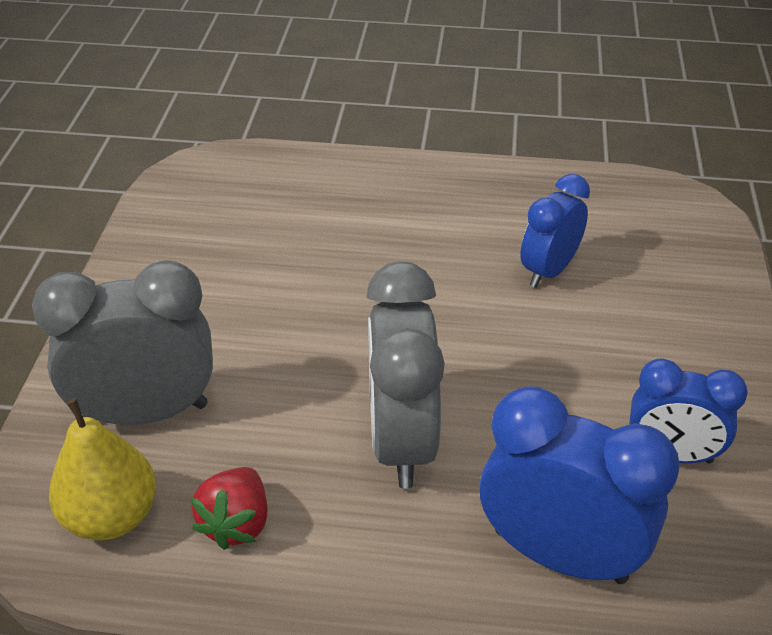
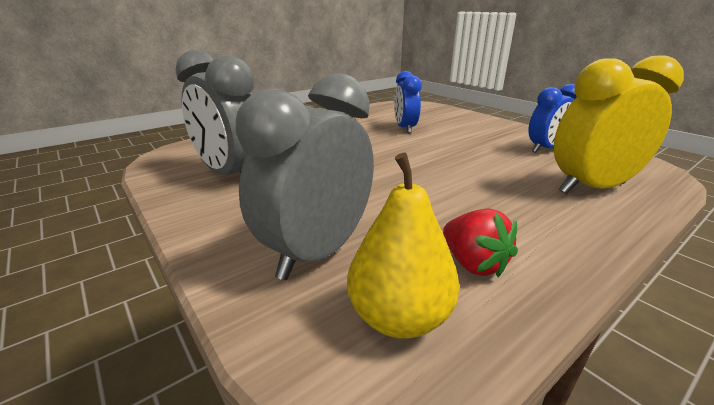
camera: 45 degrees left, 15 degrees down
grey clock [366,261,445,489] -> grey clock moved to [175,50,254,175]
blue clock [480,386,680,584] -> yellow clock [554,55,684,194]

